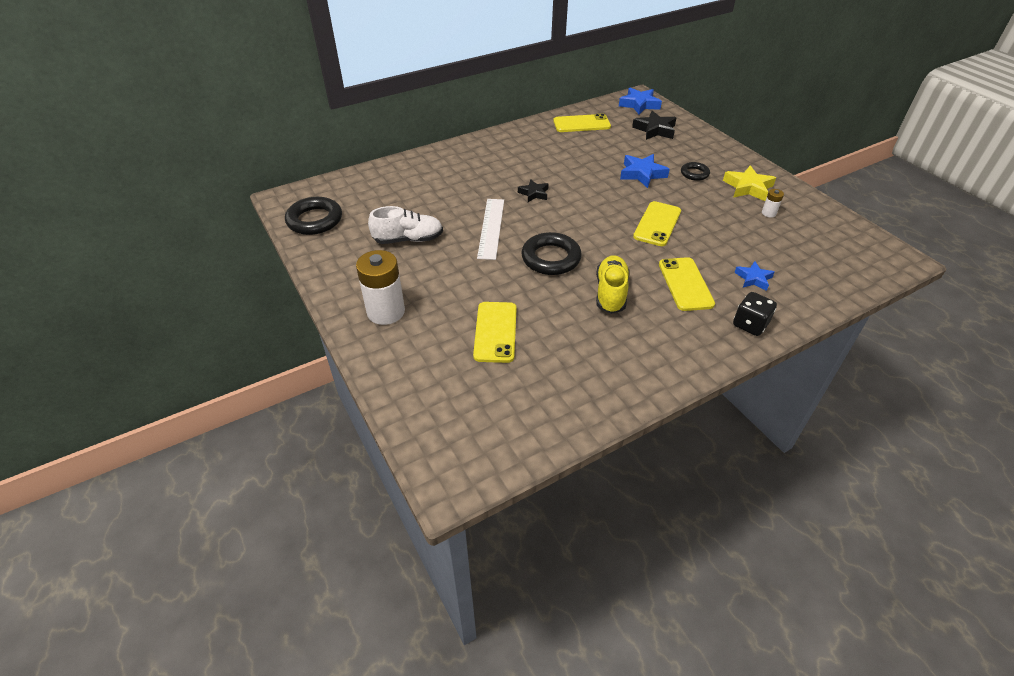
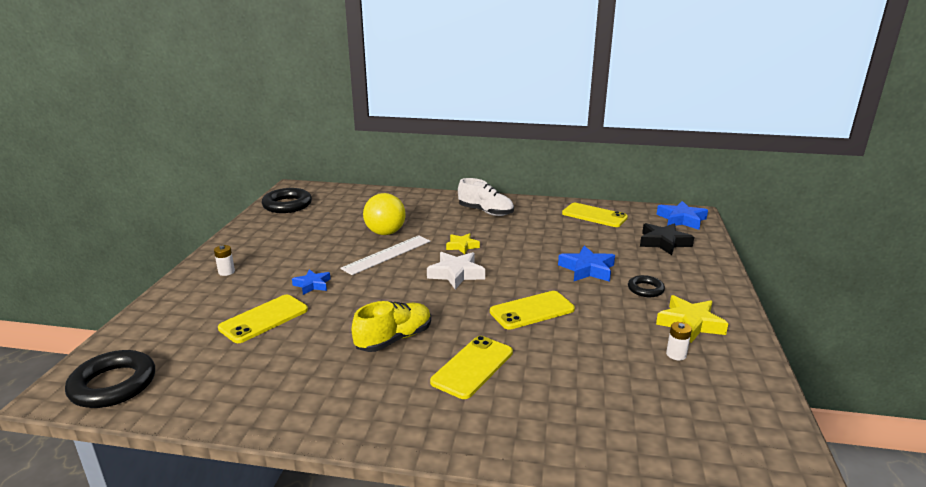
camera: 40 degrees right, 20 degrees down
white battery [356,250,405,325] -> white battery [214,245,235,276], size x0.45
white shoe [368,206,443,244] -> white shoe moved to [458,178,514,216]
black star [518,179,549,202] -> yellow star [446,233,480,254]
black ring [521,232,581,275] -> black ring moved to [65,350,155,408]
black dice [733,292,777,336] -> none
blue star [734,261,775,291] -> blue star moved to [292,269,330,295]
none -> yellow ball [363,193,406,235]
none -> white star [427,252,485,289]

